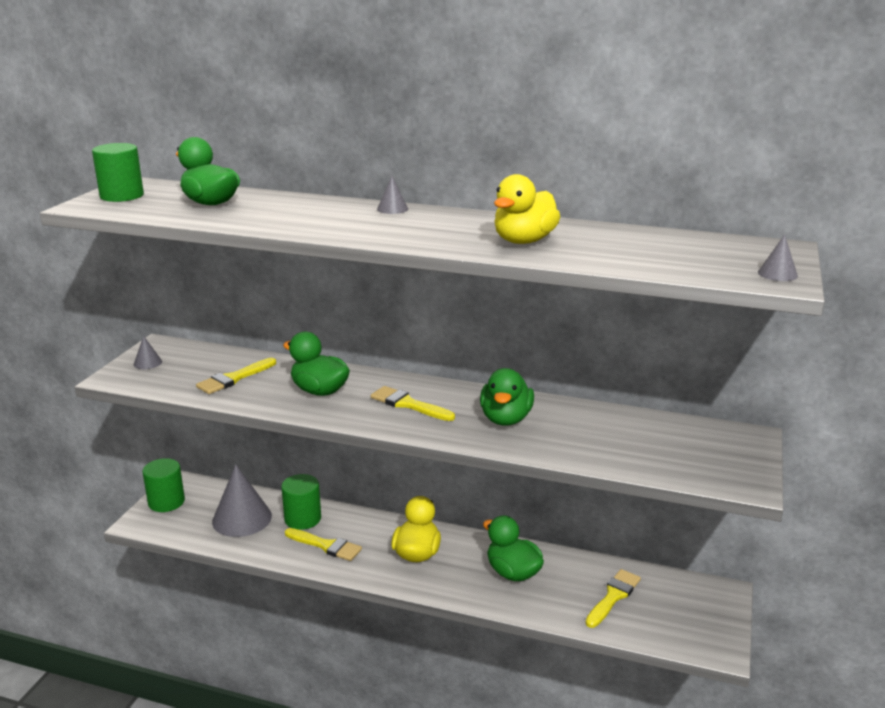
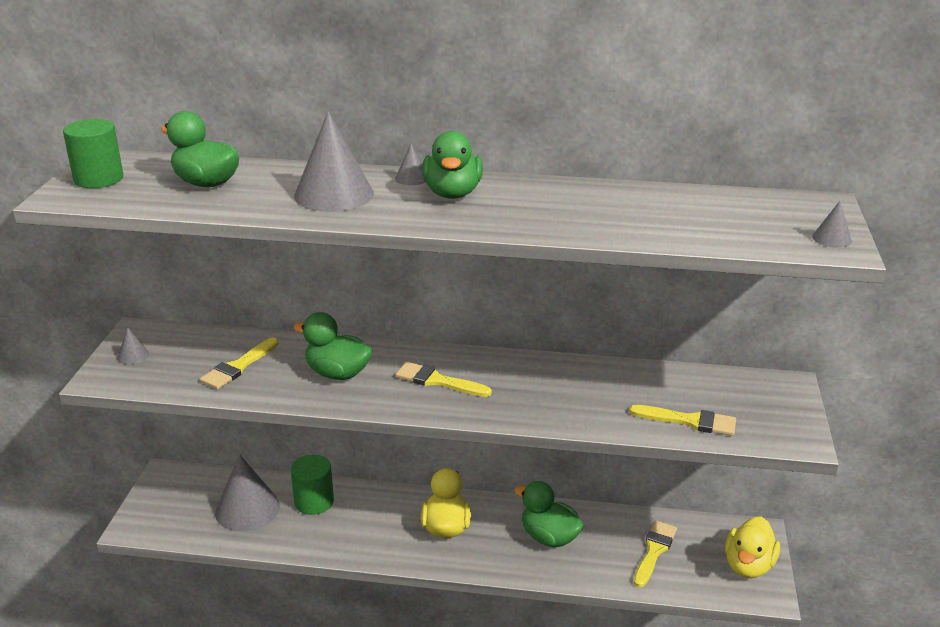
camera: 10 degrees left, 5 degrees up
green cylinder [143,458,185,512] -> none
yellow brush [285,528,362,561] -> yellow brush moved to [629,405,736,436]
green duck [480,368,534,425] -> green duck moved to [422,131,483,199]
yellow duck [494,174,560,244] -> yellow duck moved to [725,516,780,578]
none -> grey cone [294,112,374,212]

